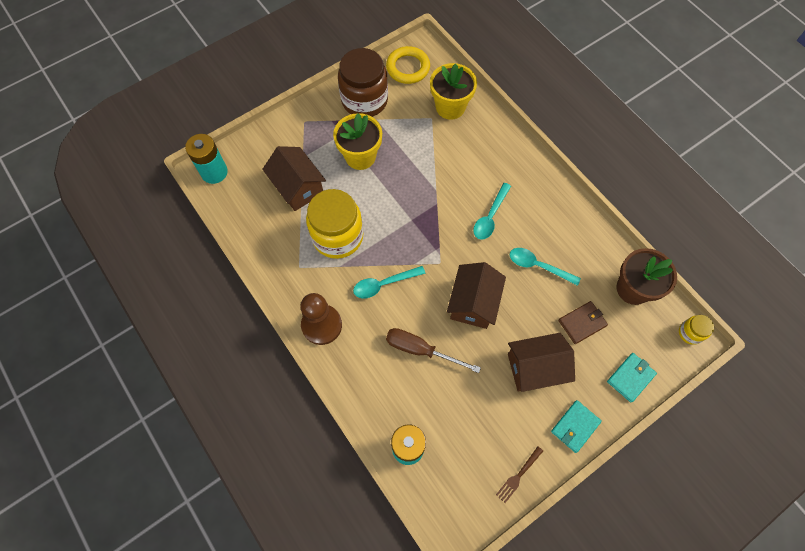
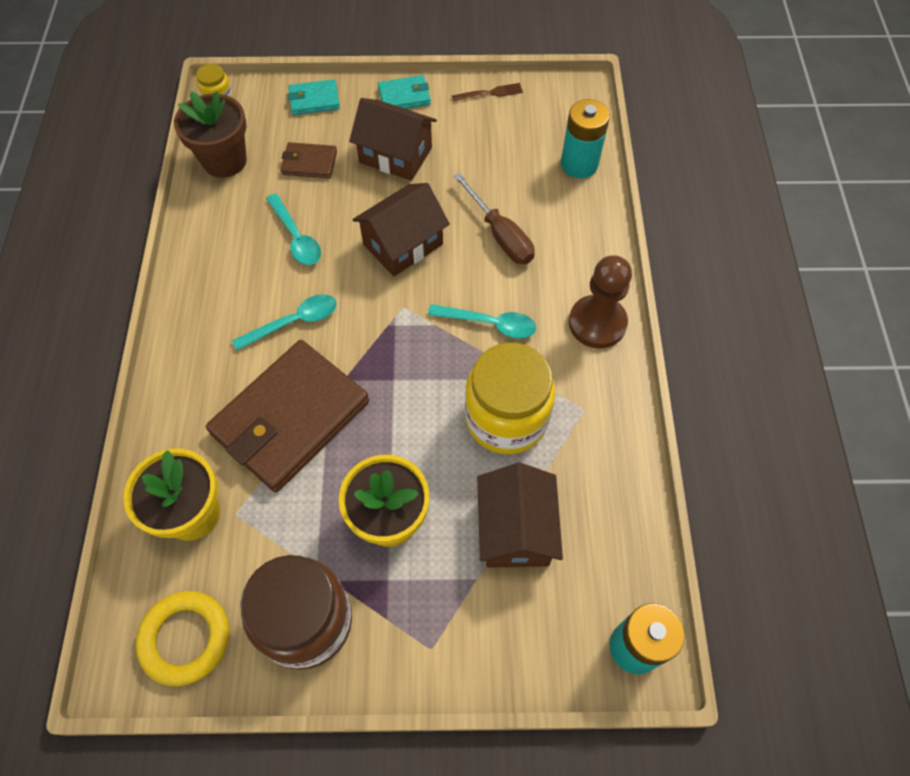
camera: 145 degrees left, 5 degrees down
none -> brown wallet [206,340,369,492]

